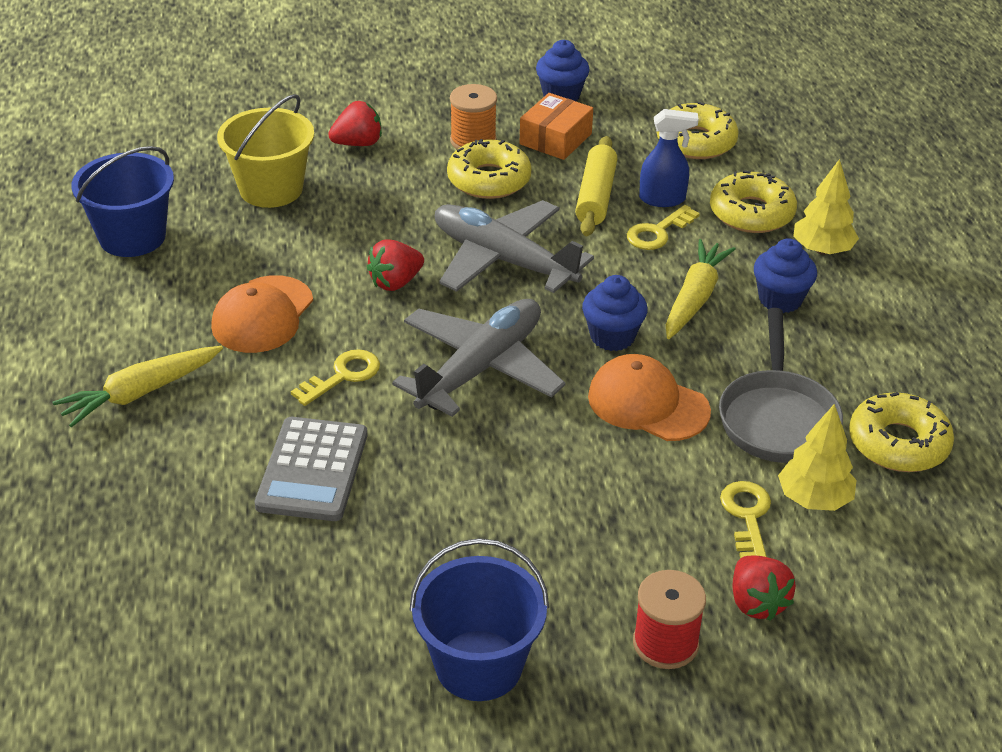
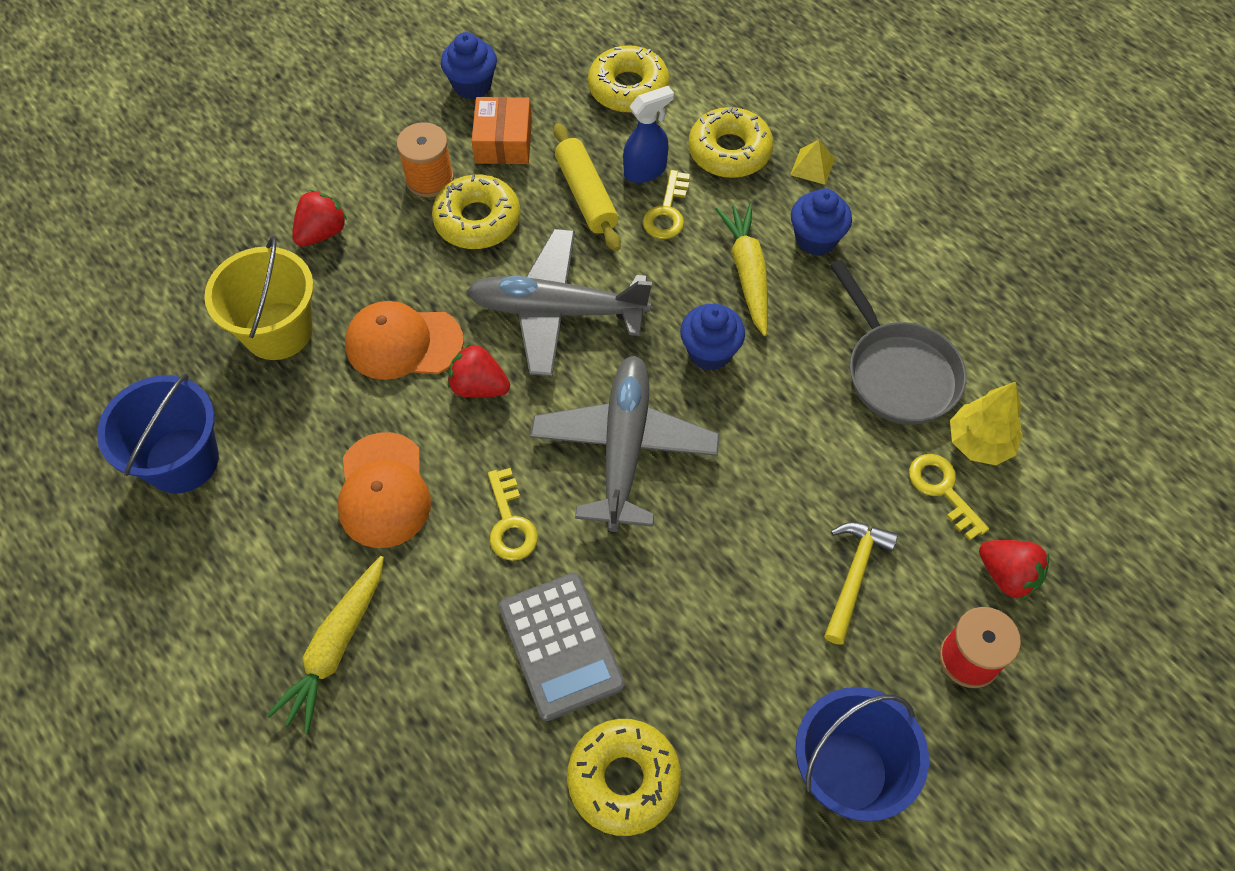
camera: 30 degrees left, 20 degrees up
yellow key [291,349,380,406] -> yellow key turned 150 degrees clockwise [488,468,538,561]
red strawberry [366,239,424,291] -> red strawberry turned 90 degrees clockwise [448,344,510,398]
orange cap [588,354,711,441] -> orange cap moved to [345,301,464,380]
yellow tree [793,159,859,255] -> yellow pyramid [790,140,835,185]
yellow donut [849,392,954,472] -> yellow donut moved to [567,719,681,836]
none -> yellow hammer [824,522,898,645]

